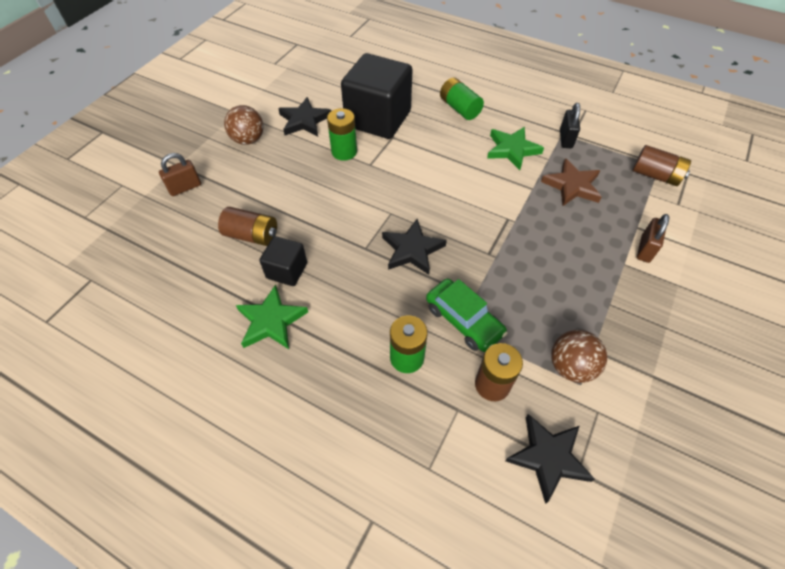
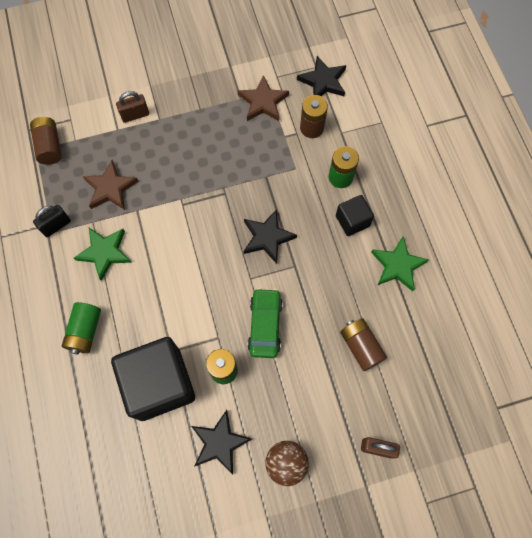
camera: 135 degrees left, 15 degrees up
black cube [259,236,307,286] -> black cube moved to [336,195,374,236]
green car [426,278,508,352] -> green car moved to [247,288,283,358]
brown ball [551,330,607,383] -> brown star [238,75,289,121]

